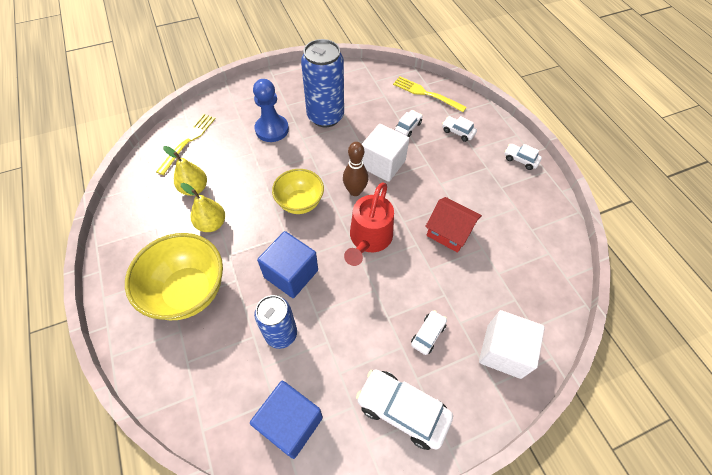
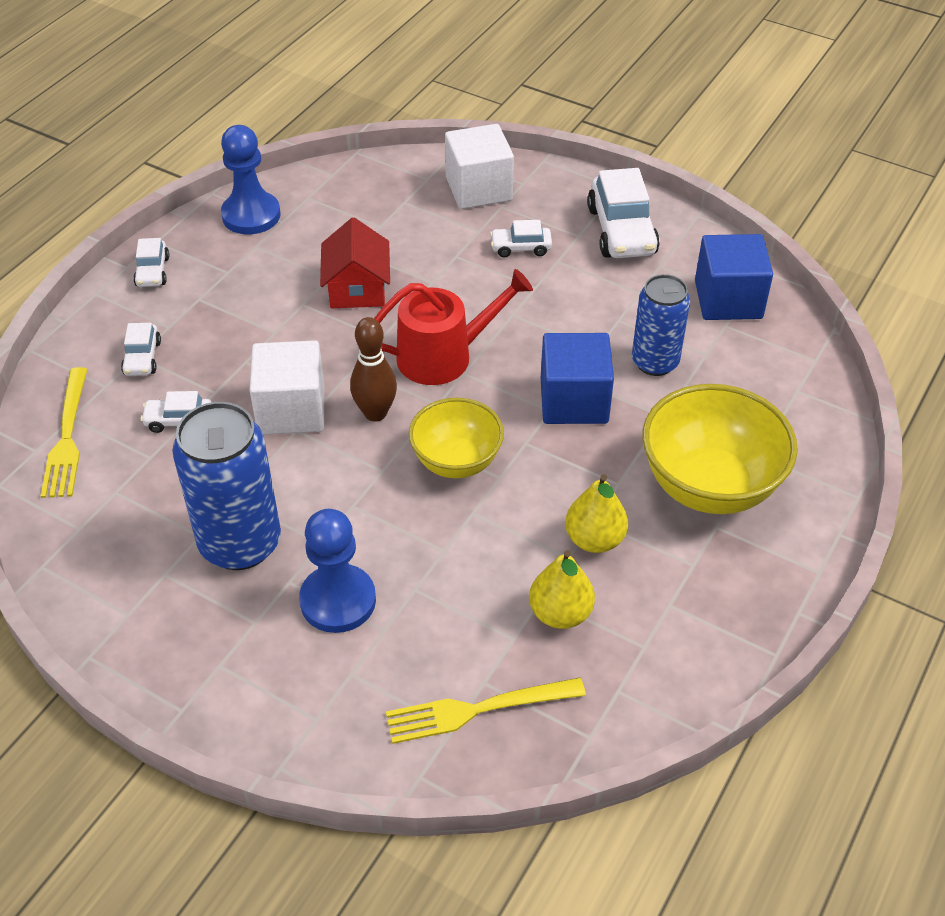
camera: 125 degrees left, 10 degrees down
none -> blue pawn [221,125,281,234]

